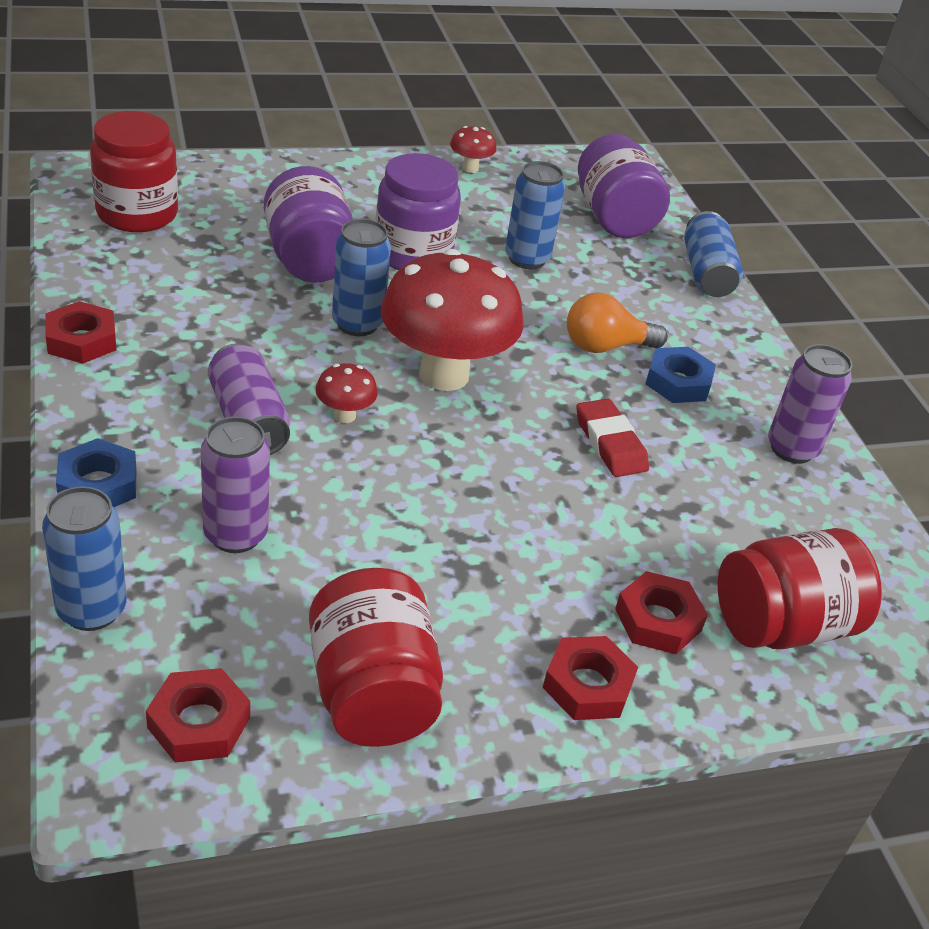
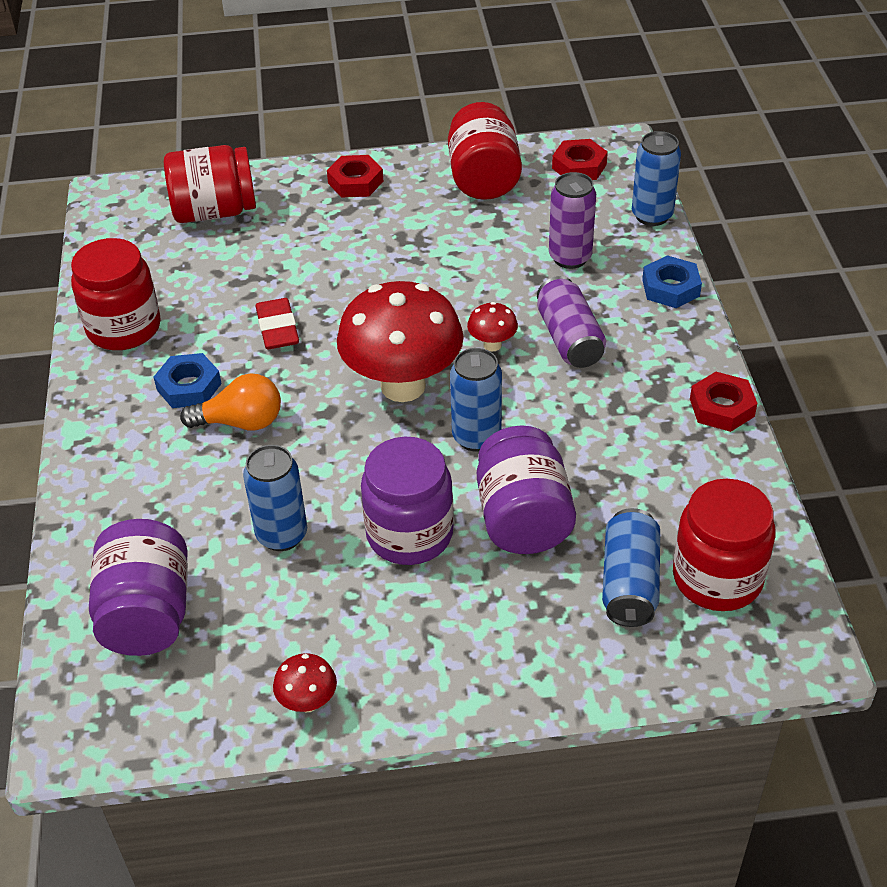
camera: 165 degrees left, 5 degrees up
red nut [615,571,708,654] -> none
blue can [684,211,743,297] -> blue can moved to [602,508,660,627]
purple can [768,344,852,464] -> red jar [71,238,161,350]

